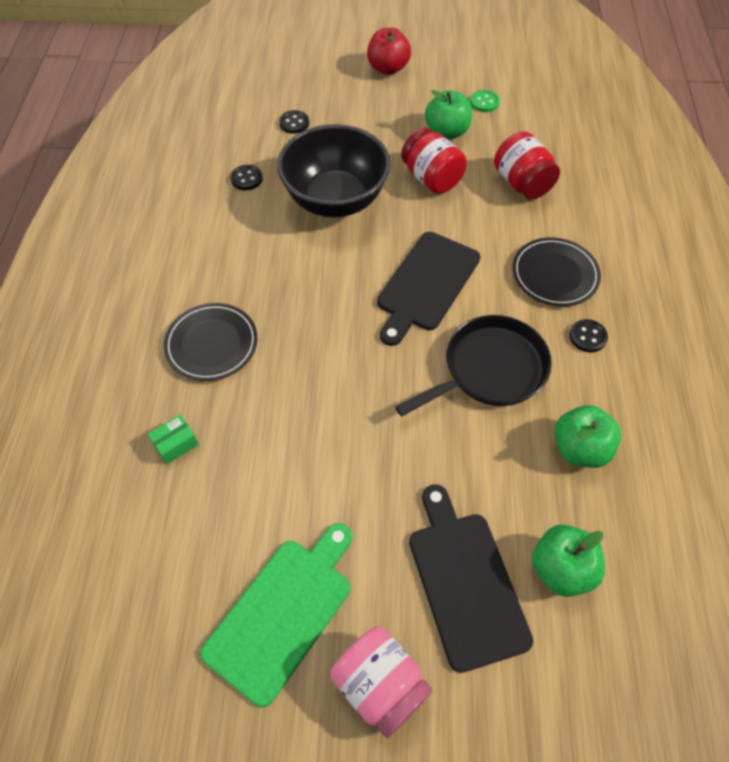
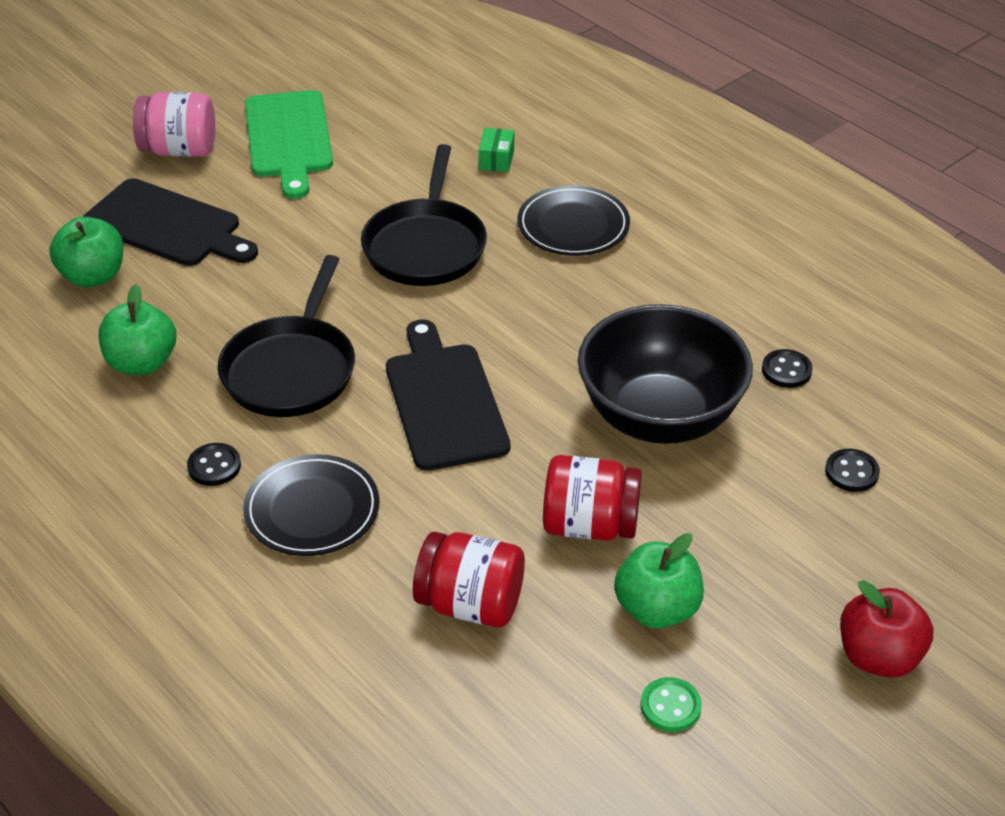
camera: 135 degrees right, 15 degrees down
none -> black pan [361,144,487,286]

